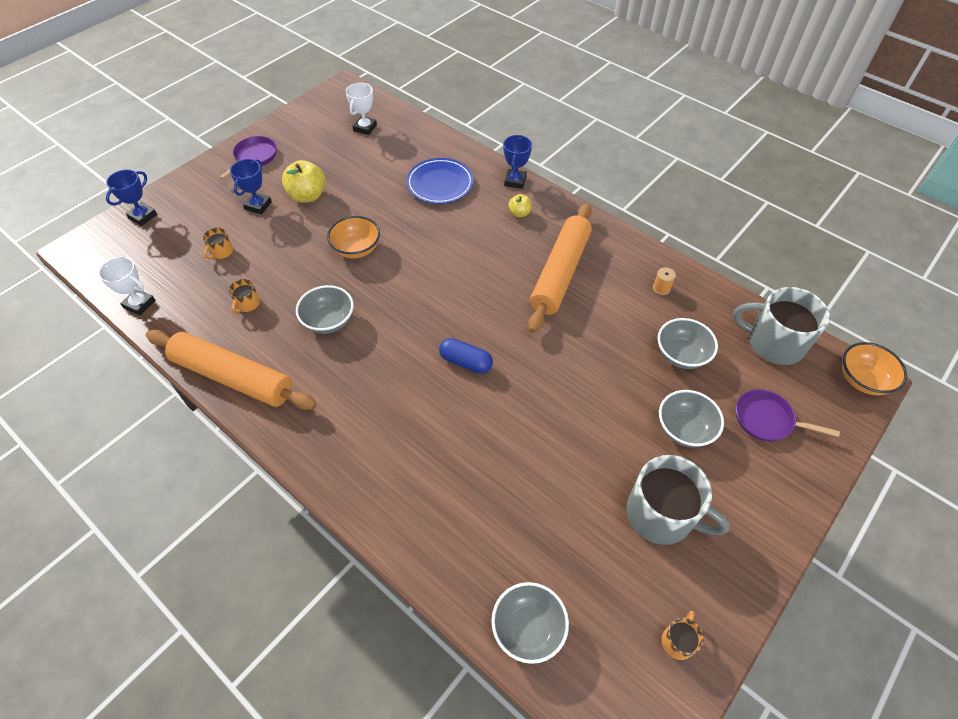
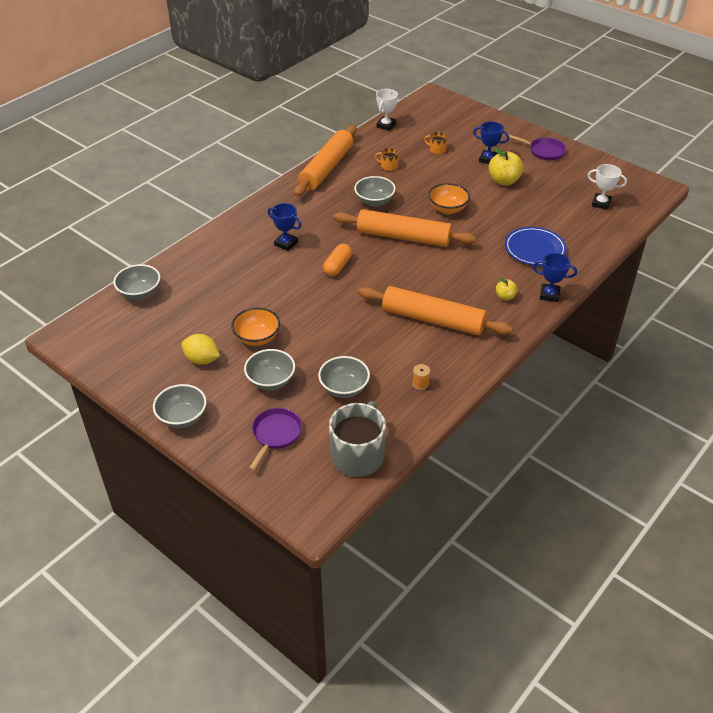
camera: 90 degrees right, 10 degrees down
blue trophy [106,169,157,226] -> blue trophy moved to [268,203,302,251]
blue capsule [439,338,493,374] -> orange capsule [323,244,352,276]
grey mug [627,455,730,545] -> yellow lemon [181,334,220,365]
orange mug [662,611,704,660] -> none
orange bowl [842,342,907,395] -> orange bowl moved to [231,308,280,346]
none -> grey bowl [153,384,207,428]
none -> orange rolling pin [334,209,476,247]

